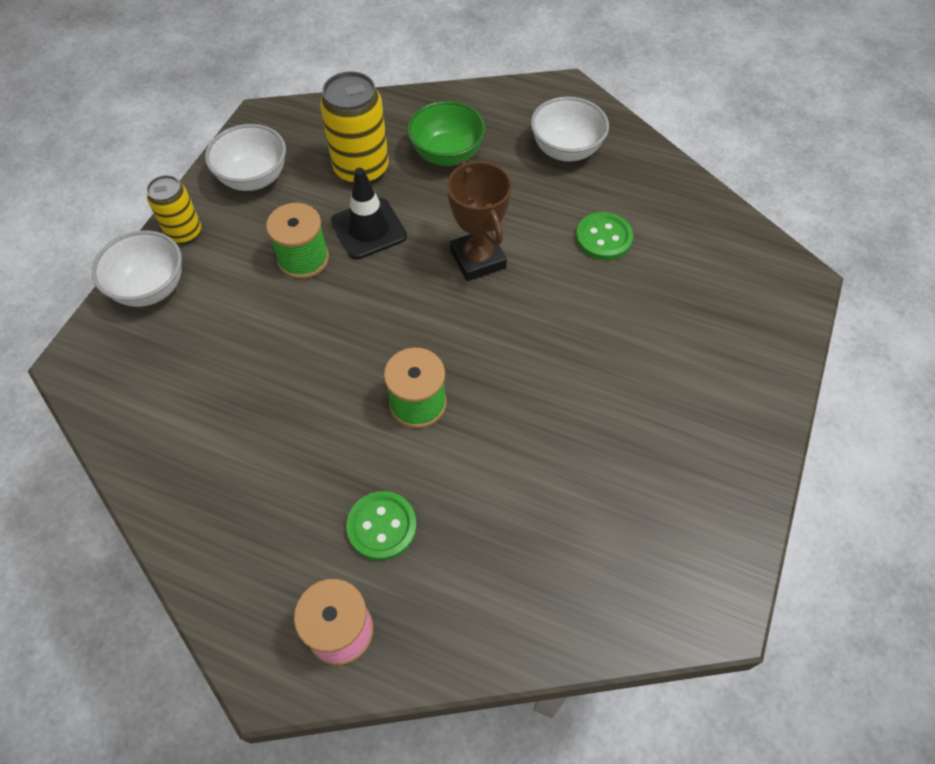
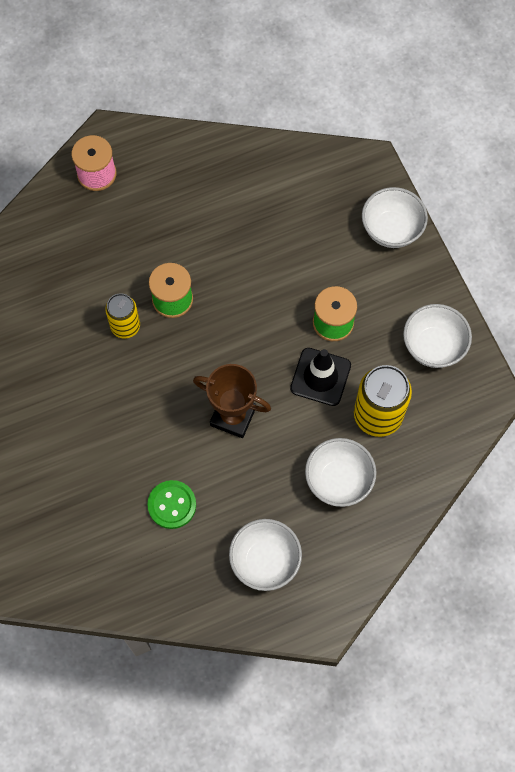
camera: 135 degrees right, 10 degrees up
yellow can [146,175,201,244] -> yellow can moved to [105,293,140,338]
green button [346,491,417,561] -> none
green bowl [407,101,486,166] -> white bowl [305,438,376,507]

